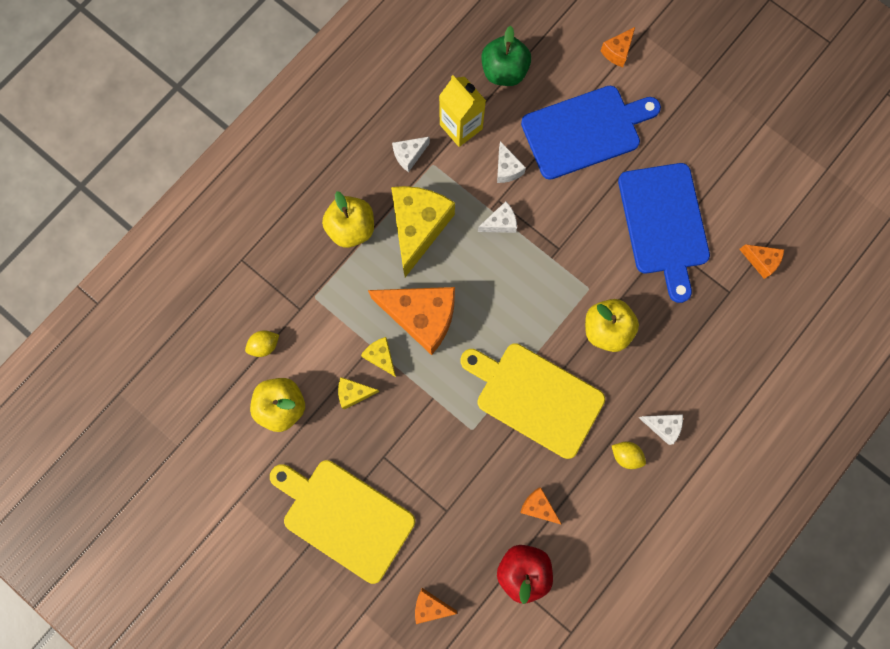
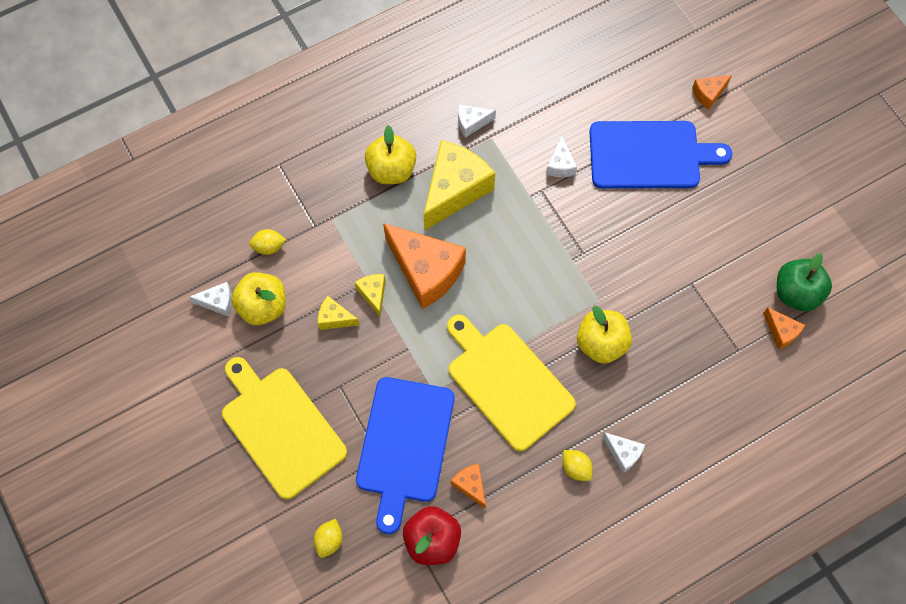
camera: 20 degrees right, 10 degrees down
orange cheese [415,588,457,624] -> yellow lemon [314,519,342,558]
yellow carton [439,75,486,147] -> none
white cheese [478,201,517,233] -> white cheese moved to [189,282,232,317]
green apple [481,26,531,86] -> green apple moved to [777,253,832,311]
blue cutting board [618,163,710,303] -> blue cutting board moved to [356,377,454,534]

